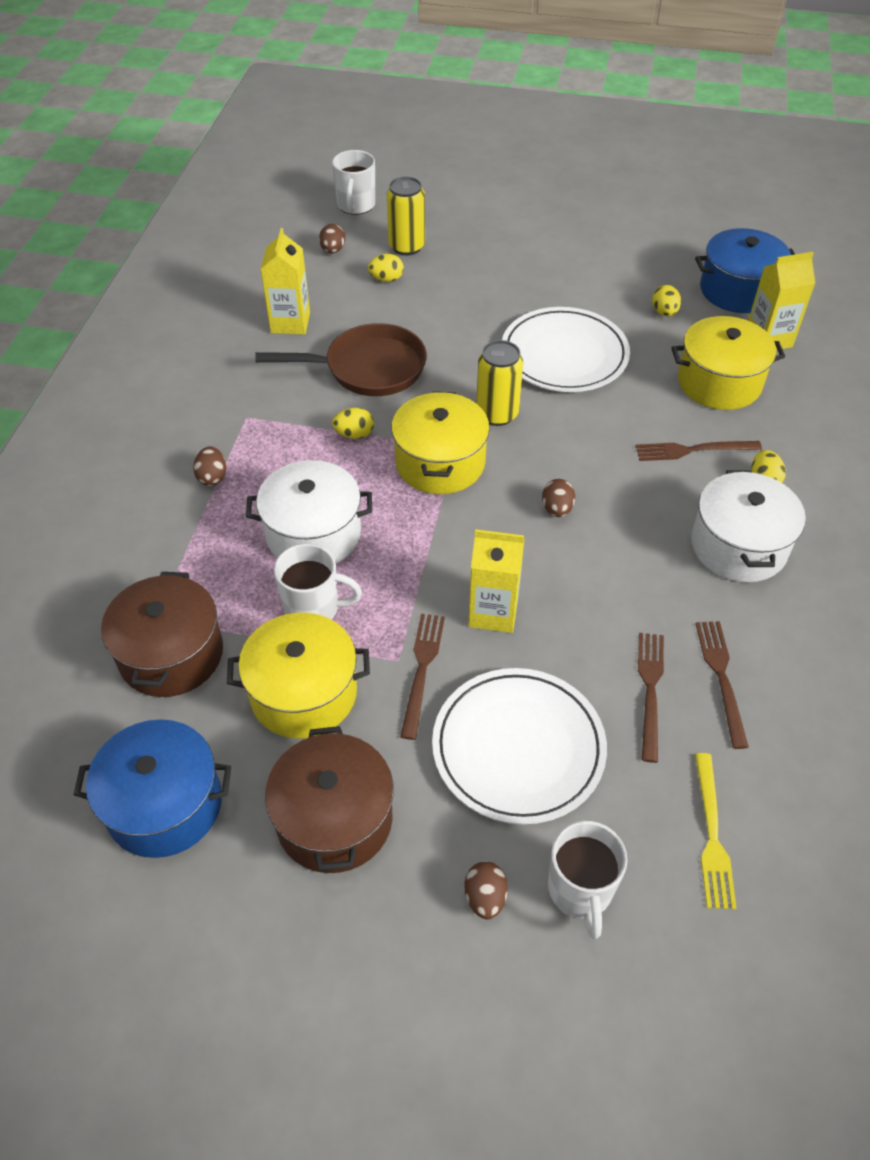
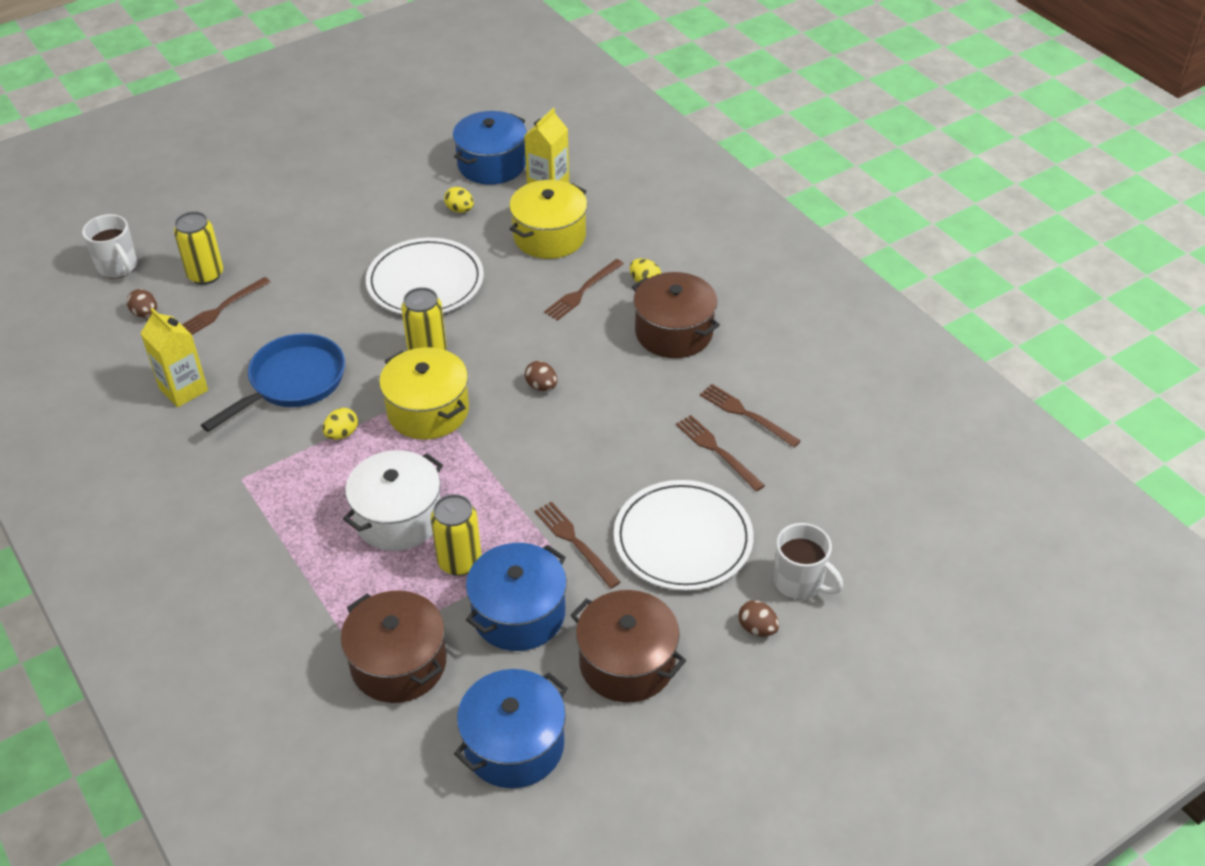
camera: 45 degrees left, 5 degrees down
brown egg [193,446,226,486] -> none
yellow pot [227,613,370,738] -> blue pot [466,543,567,651]
brown pan [255,323,427,396] -> blue pan [201,333,345,432]
white mug [274,544,362,620] -> yellow can [431,494,482,576]
yellow egg [368,254,404,282] -> brown fork [182,277,270,335]
yellow carton [468,529,525,633] -> none
white pot [691,470,806,582] -> brown pot [632,272,720,358]
yellow fork [695,753,737,909] -> none

